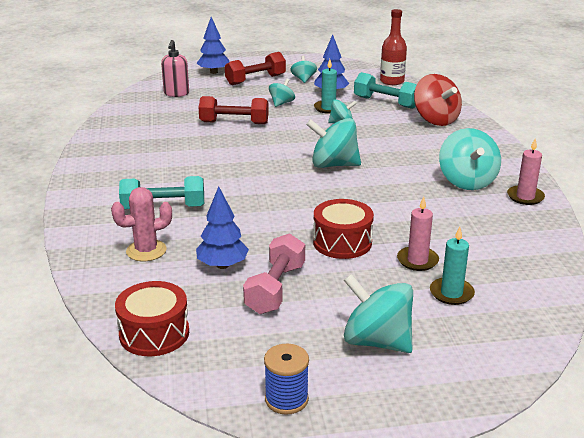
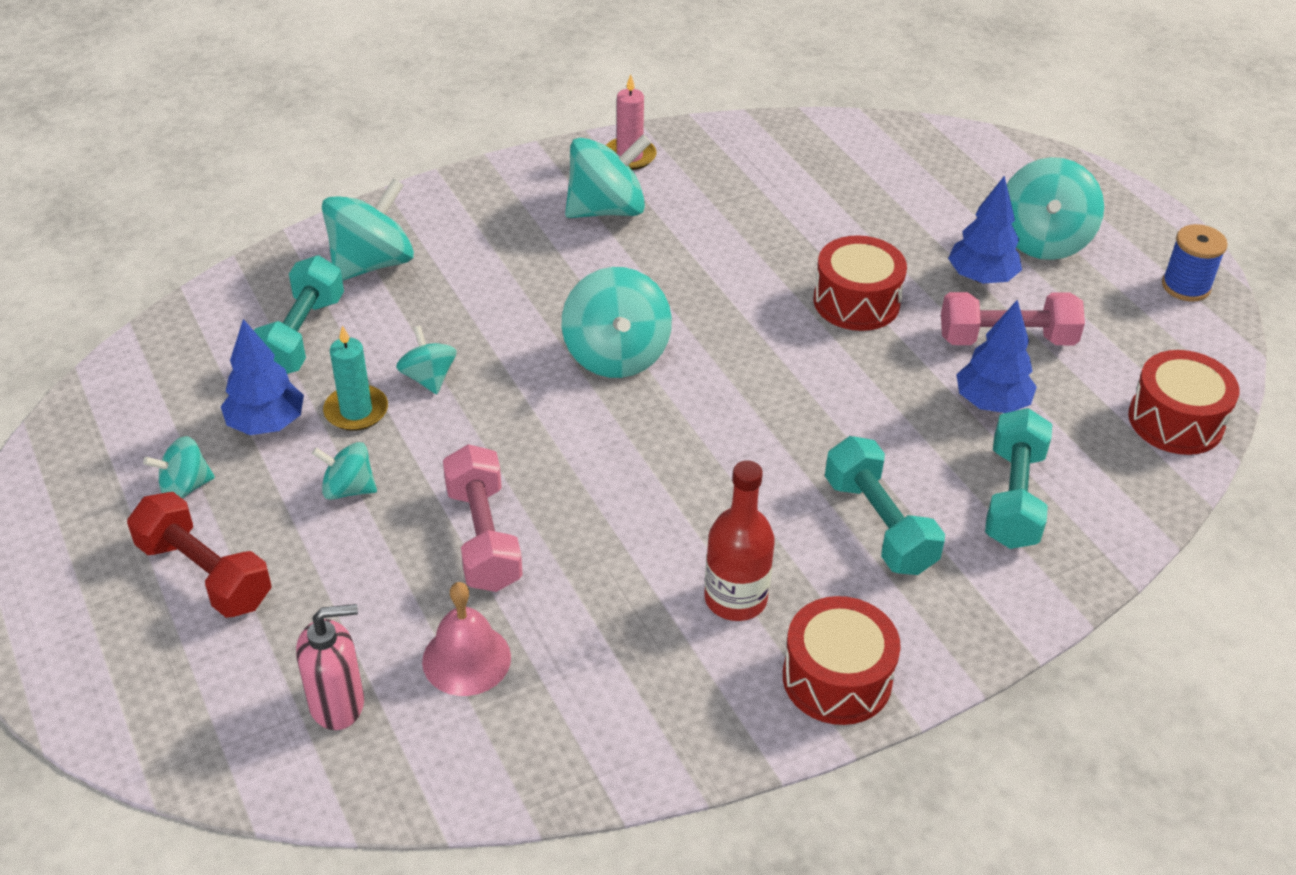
camera: 110 degrees left, 15 degrees up
pink cactus [111,187,172,261] -> turquoise dumbbell [985,408,1052,549]
blue tree [197,17,229,74] -> blue tree moved to [948,176,1022,284]
red dumbbell [199,96,269,124] -> pink dumbbell [443,444,523,592]
red bottle [380,9,407,85] -> red bottle moved to [704,460,775,621]
pink candle [397,197,439,271] -> none
red spinning top [414,74,462,126] -> turquoise spinning top [322,178,414,281]
turquoise candle [430,227,475,305] -> none
none -> pink bell [422,582,511,696]
none -> red drum [783,596,901,725]

